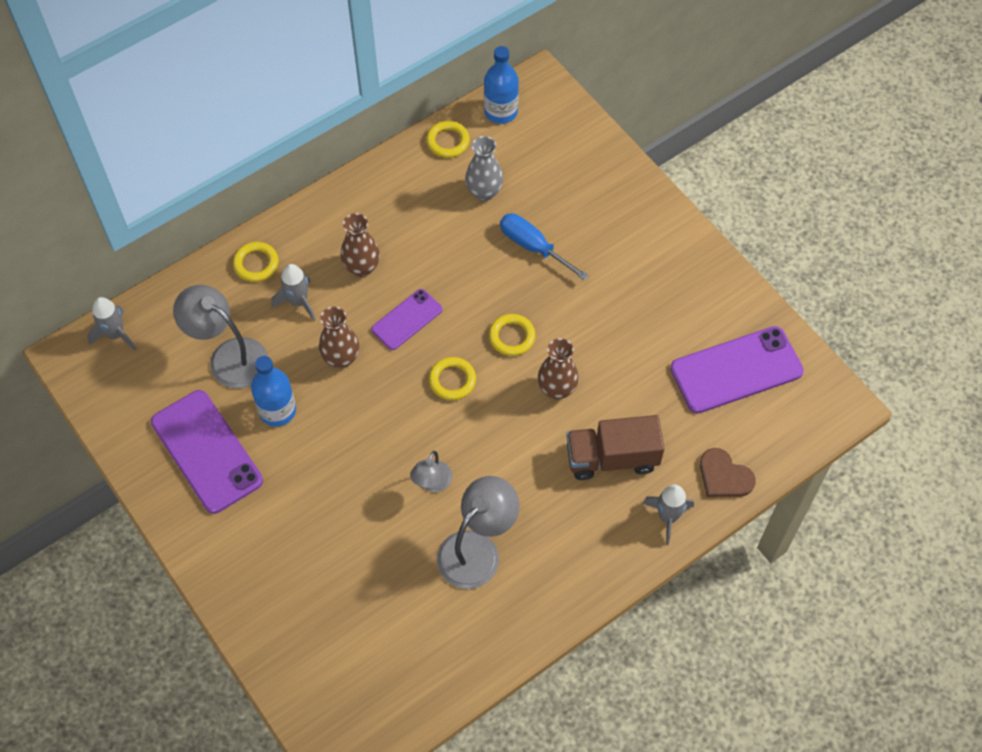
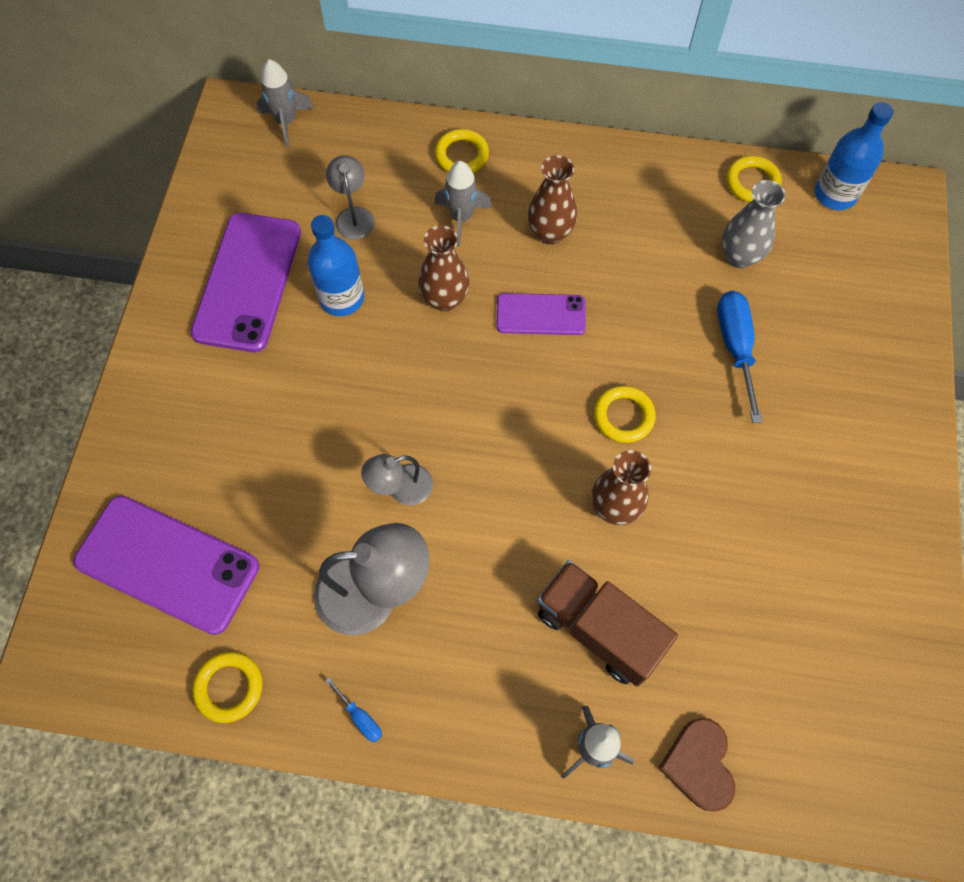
camera: 45 degrees right, 5 degrees up
grey lamp [173,285,268,389] -> grey lamp [326,155,375,240], size x0.57
yellow ring [429,357,476,400] -> yellow ring moved to [192,652,262,723]
purple phone [670,326,804,413] -> purple phone moved to [74,496,259,635]
none -> blue screwdriver [325,678,382,742]

